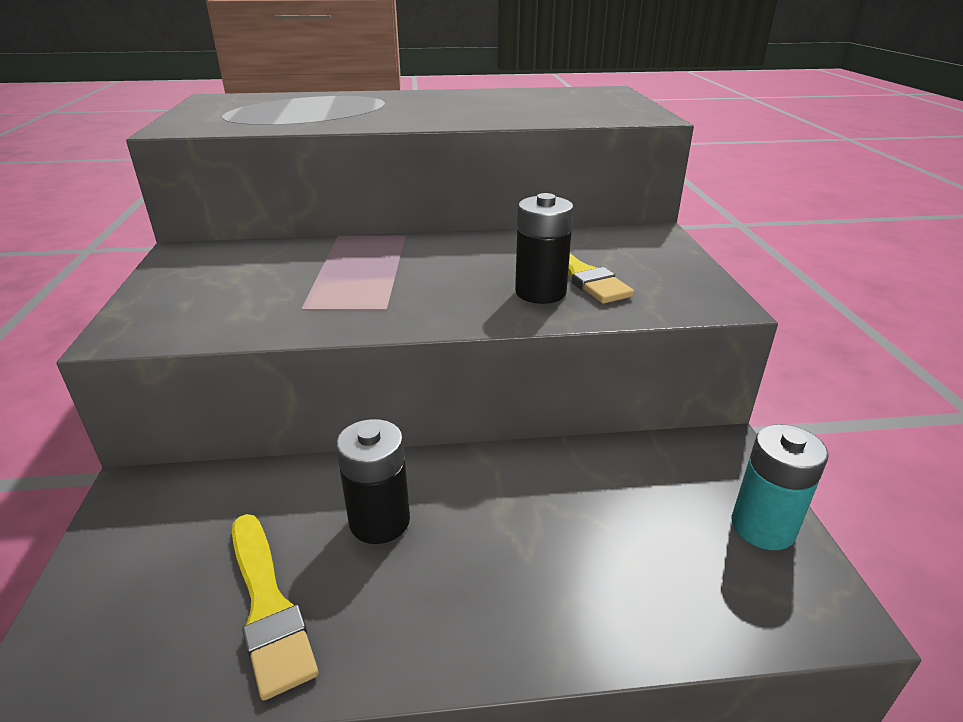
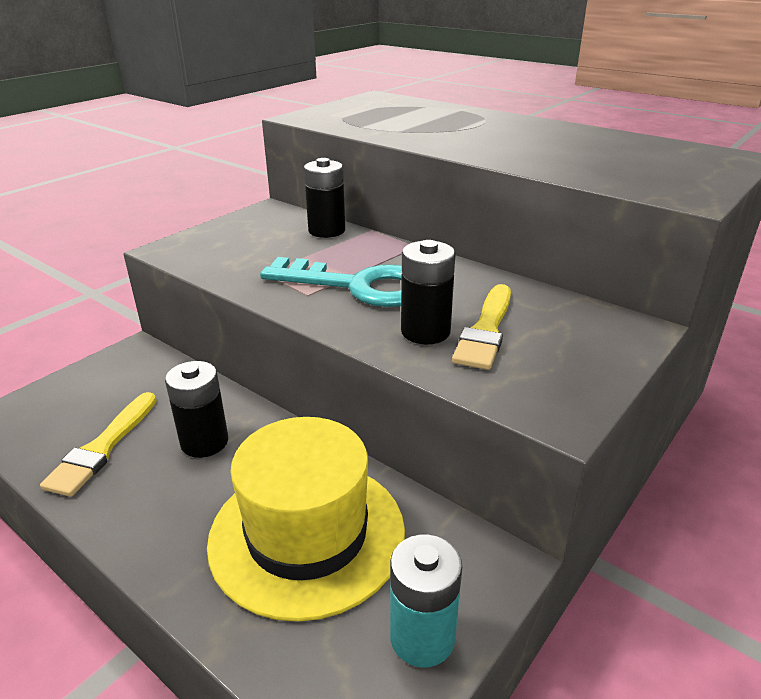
camera: 45 degrees right, 0 degrees up
none -> yellow hat [207,417,405,622]
none -> turquoise key [260,257,402,307]
none -> black battery [304,158,345,238]

